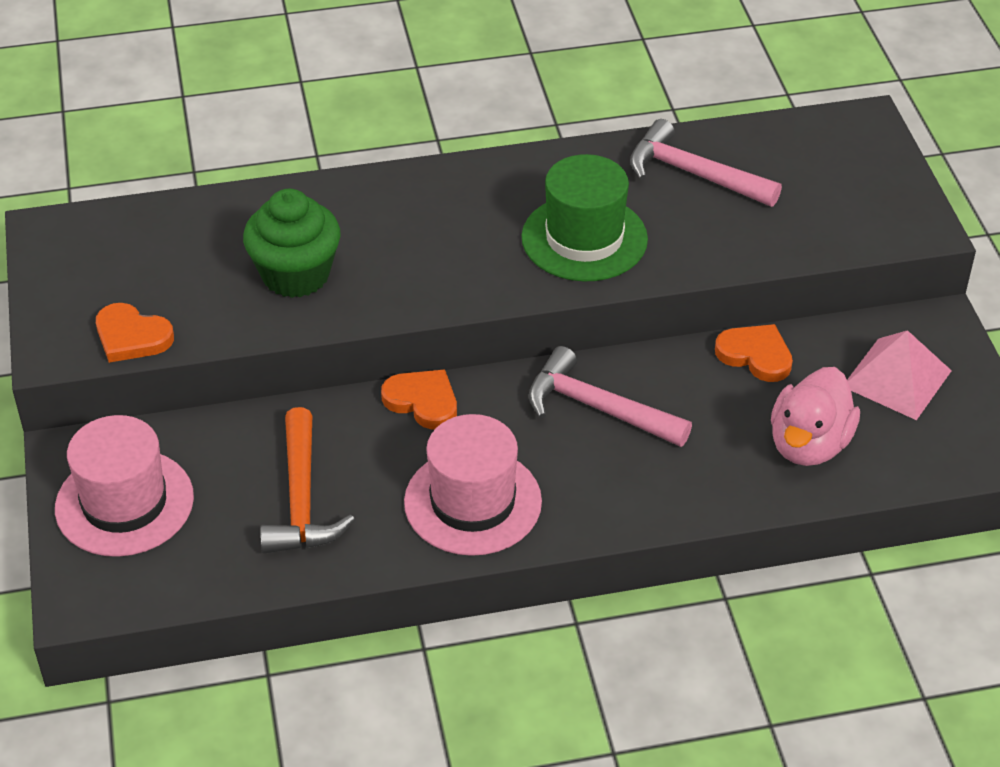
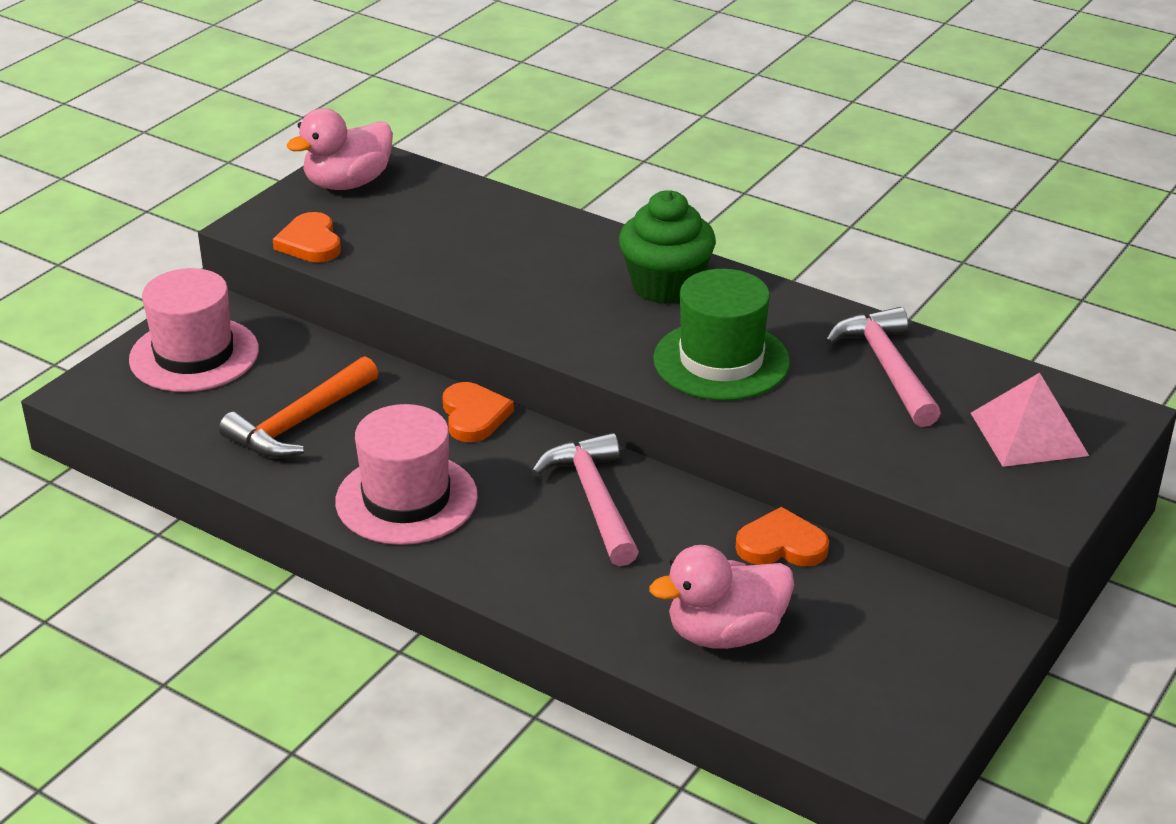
camera: 45 degrees right, 10 degrees down
green cupcake [243,189,341,298] -> green cupcake moved to [619,190,716,304]
orange heart [715,324,793,382] -> orange heart turned 75 degrees counterclockwise [736,507,829,567]
pink pyramid [847,330,952,420] -> pink pyramid moved to [971,373,1089,467]
none -> pink duck [287,108,393,190]

